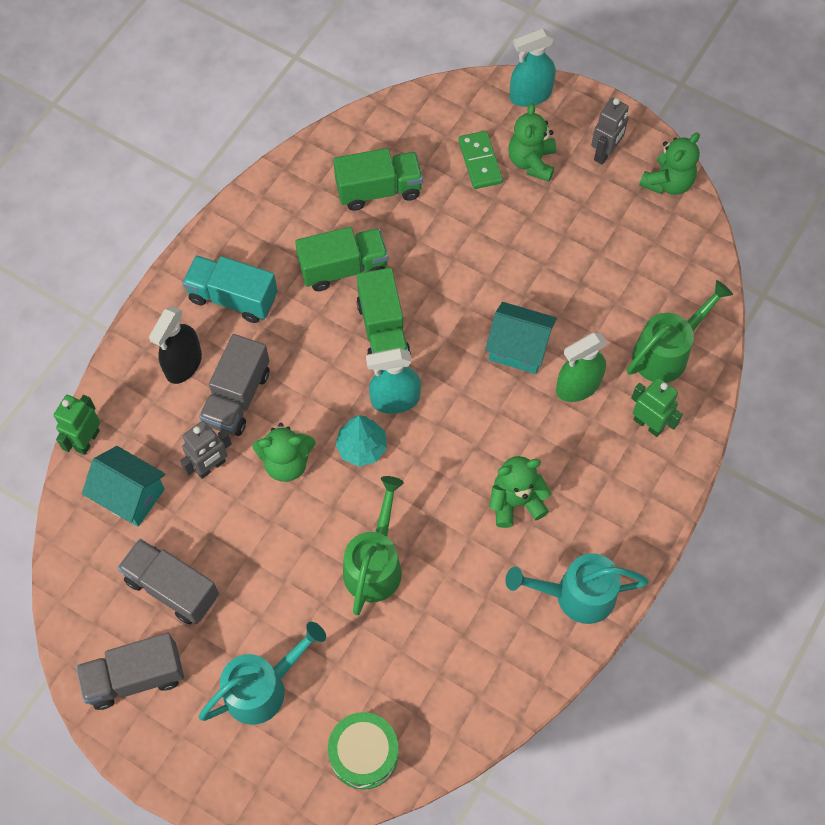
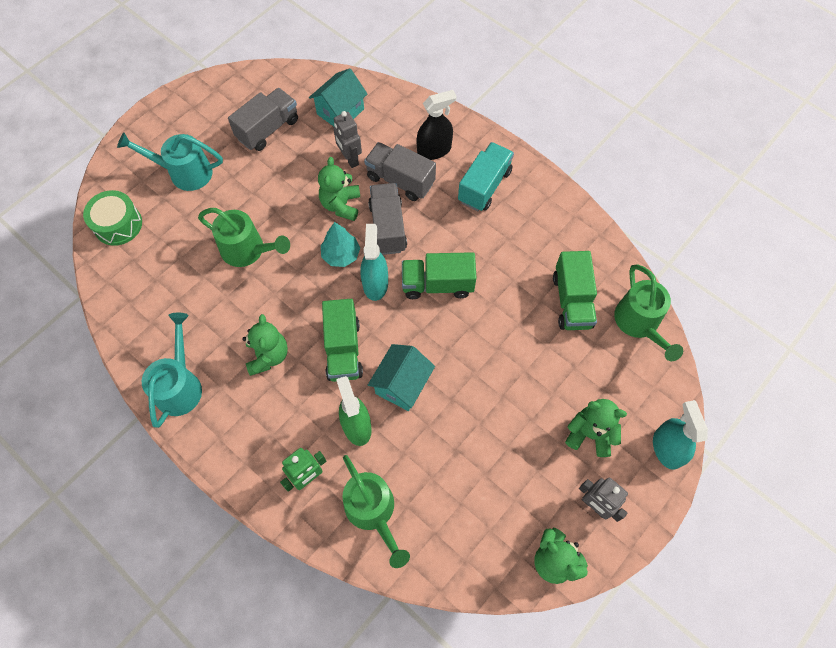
camera: 100 degrees right, 0 degrees up
green robot [54,395,100,455] -> none
grey truck [76,633,184,710] -> grey truck moved to [368,183,407,255]
black spray bottle [149,306,202,384] -> black spray bottle turned 120 degrees clockwise [417,90,457,160]
turquoise watering can [199,622,326,725] -> turquoise watering can turned 120 degrees clockwise [117,132,223,191]
green truck [295,227,388,291] -> green truck moved to [322,299,363,382]
green domino [458,131,503,189] -> none
none -> green watering can [614,264,683,361]

